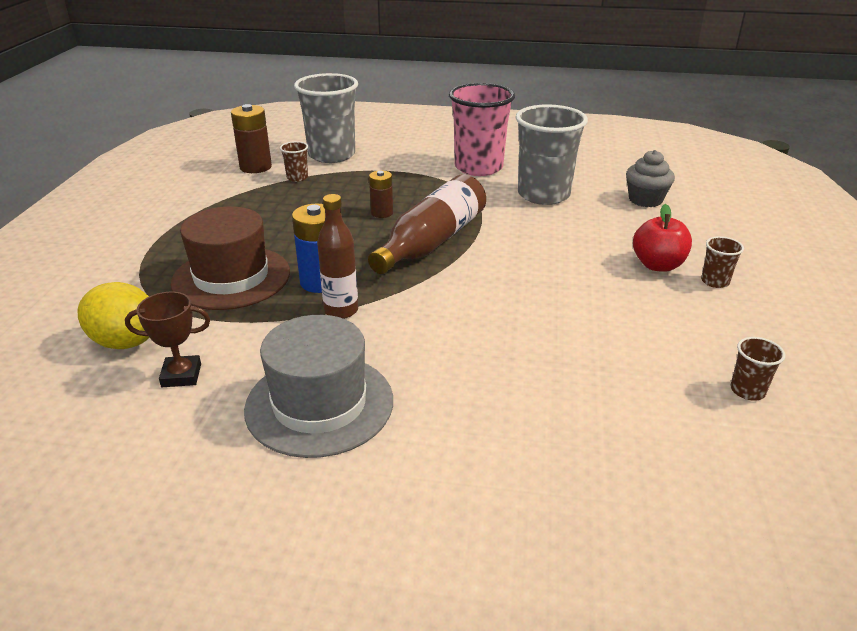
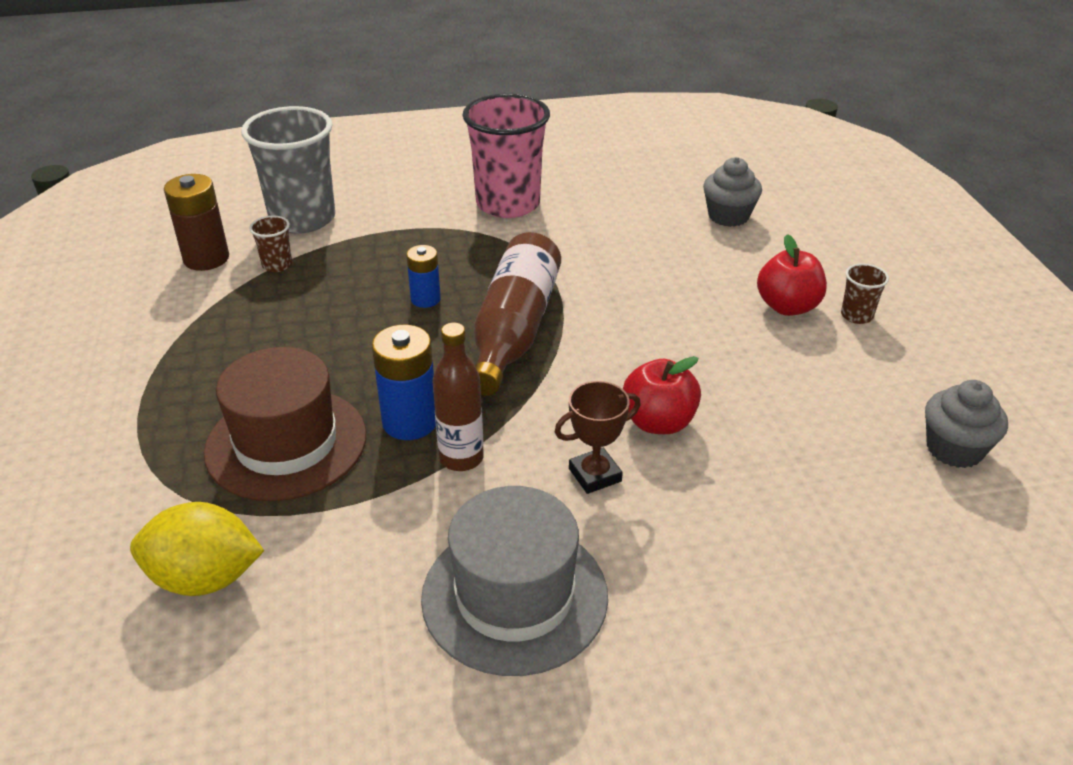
camera: 20 degrees left, 5 degrees up
brown trophy [125,292,211,387] -> brown trophy moved to [555,381,641,494]
brown battery [369,170,393,218] -> blue battery [406,245,441,308]
grey cup [516,104,588,205] -> none
brown cup [730,337,785,400] -> grey cupcake [925,380,1008,468]
none -> red apple [623,356,701,434]

